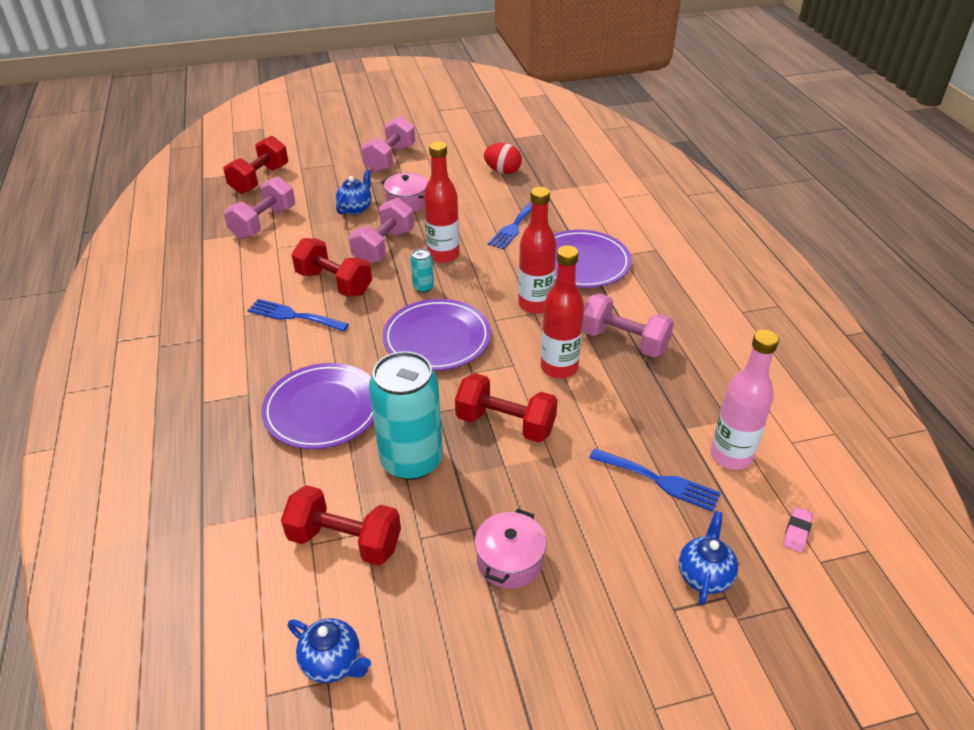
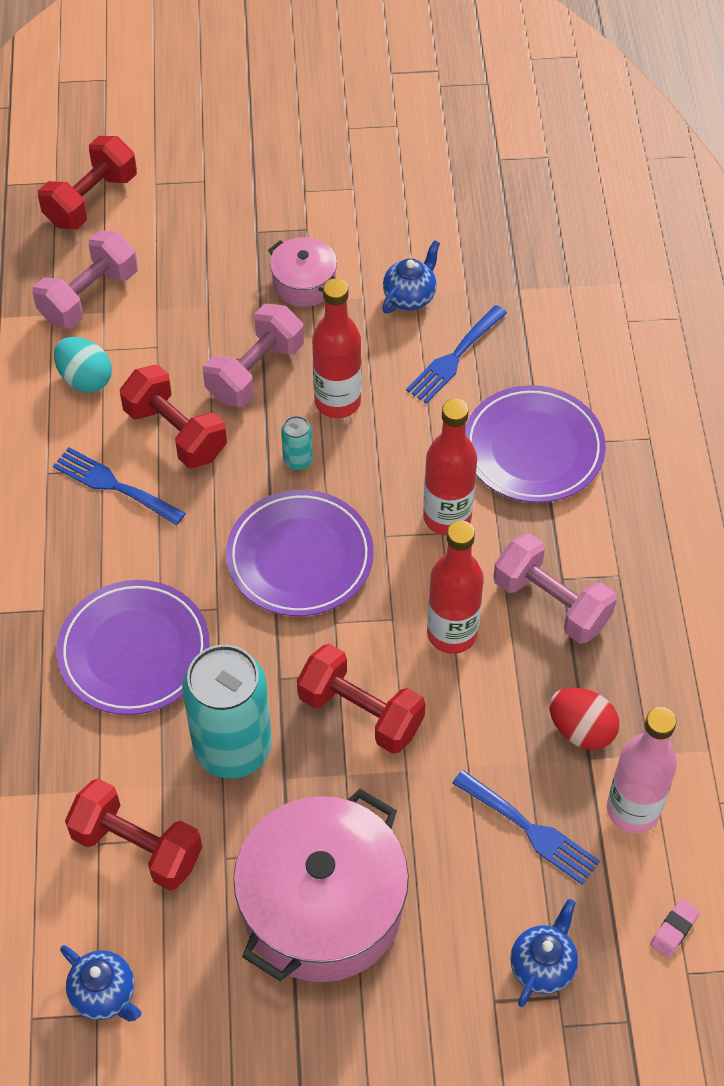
camera: 10 degrees right, 15 degrees up
blue teapot [336,169,372,215] -> blue teapot moved to [382,240,440,314]
pink dumbbell [361,116,415,173] -> none
pink pot [474,509,546,589] -> pink pot [233,789,409,982], size x2.04
red egg [484,143,522,174] -> red egg moved to [549,688,620,750]
none -> turquoise egg [54,337,112,393]

